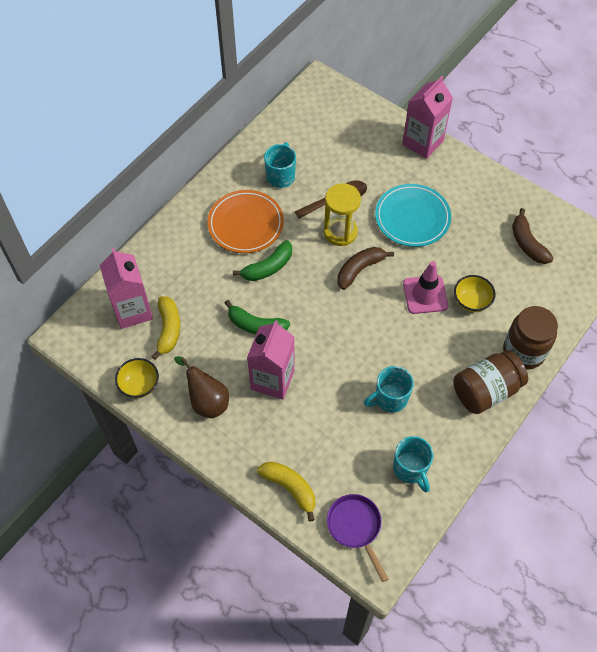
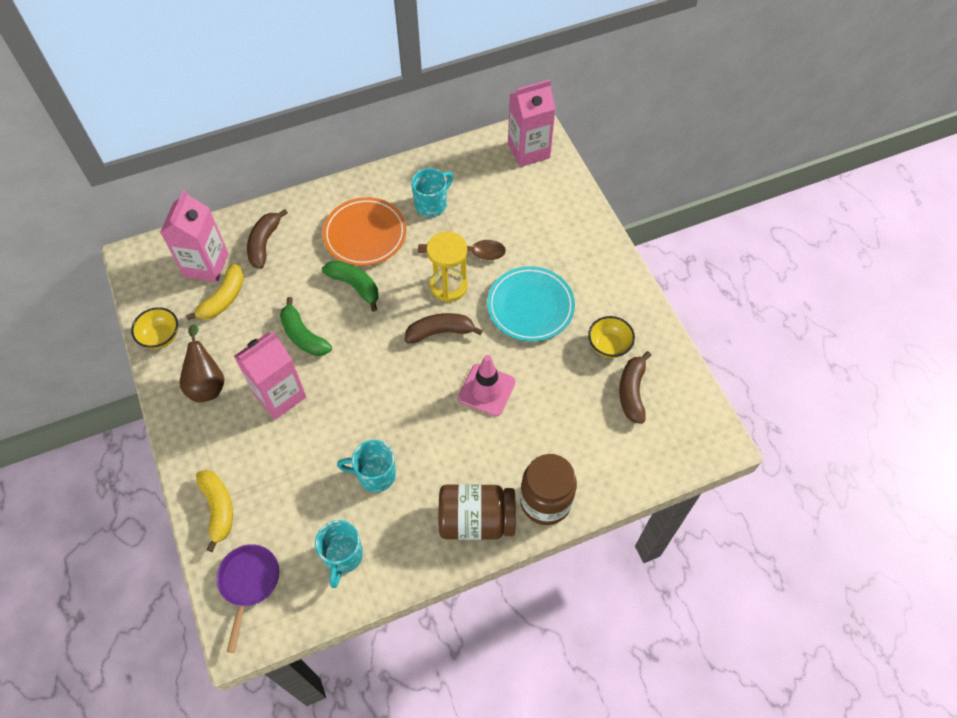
camera: 30 degrees right, 0 degrees up
green banana [233,240,292,281] -> green banana turned 135 degrees counterclockwise [322,261,379,312]
pink carton [402,76,453,159] -> pink carton moved to [508,80,556,167]
yellow bowl [454,275,496,312] -> yellow bowl moved to [588,316,635,358]
none -> brown banana [247,209,288,269]

